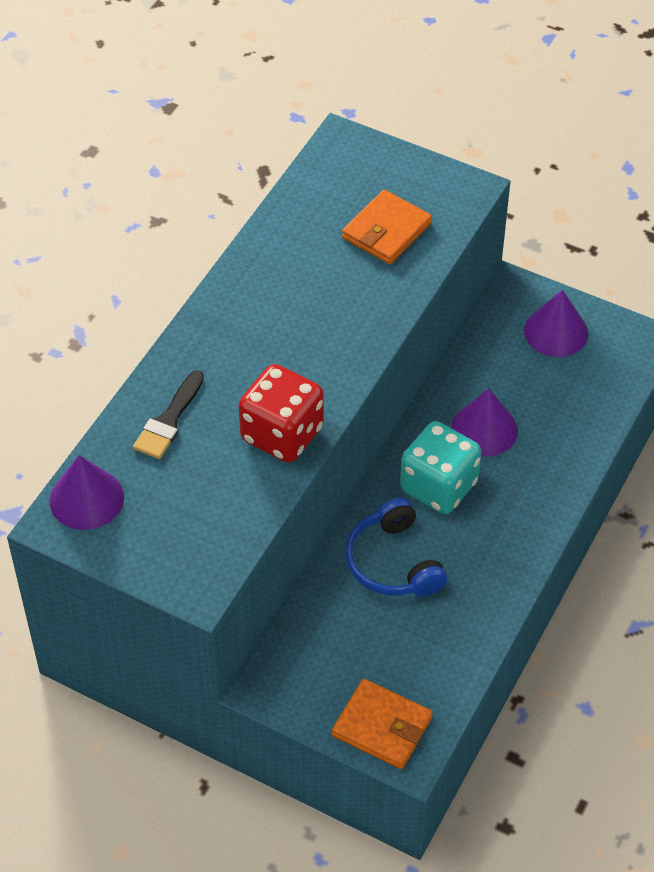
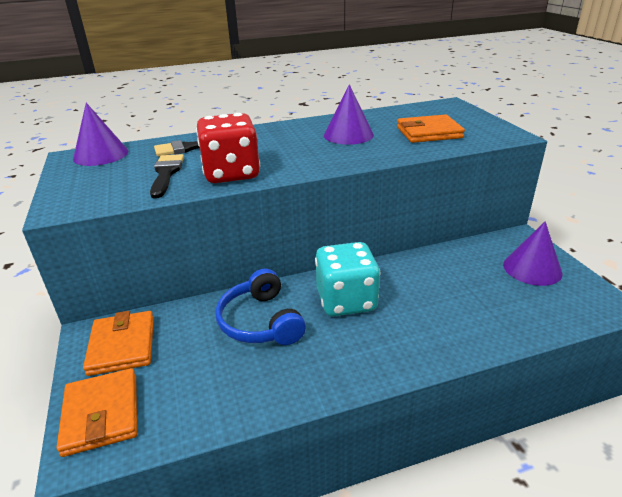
camera: 45 degrees right, 20 degrees down
blue headphones [345,498,447,596] -> blue headphones turned 45 degrees counterclockwise [215,269,306,345]
purple cone [451,388,518,457] -> purple cone moved to [324,84,374,145]
none -> orange wallet [83,311,154,376]
none -> black brush [150,154,184,199]

